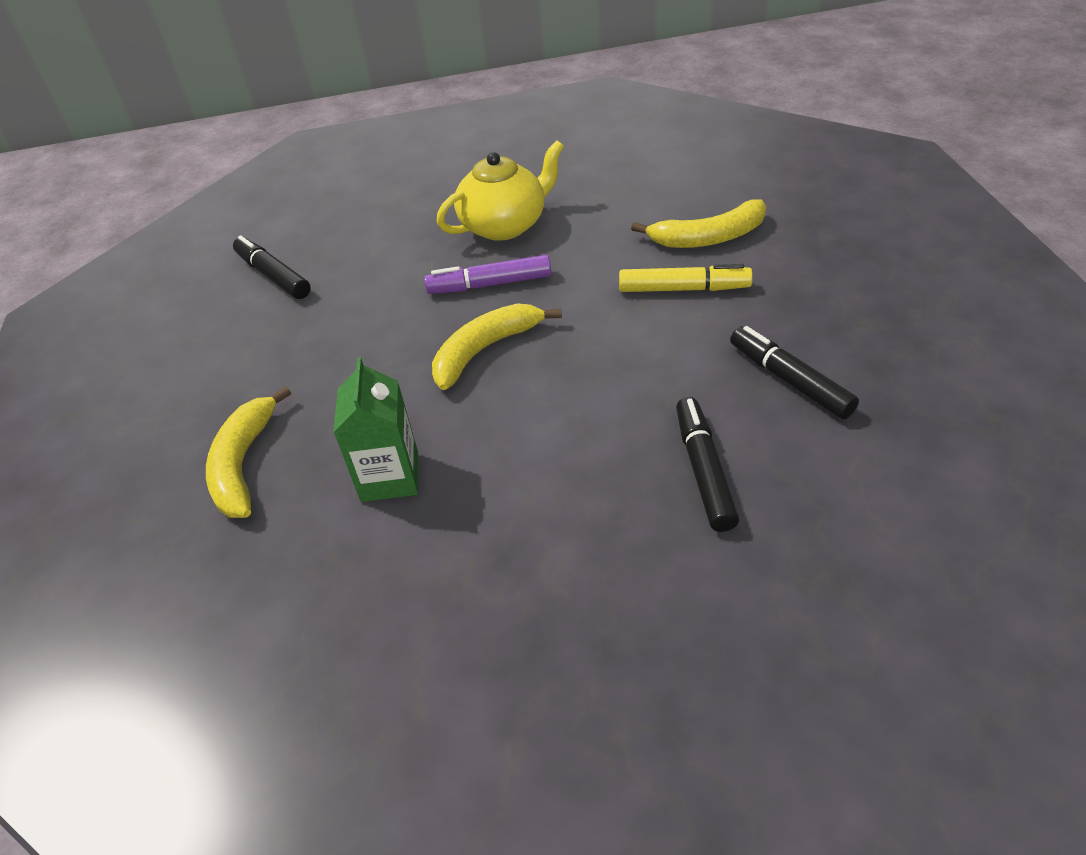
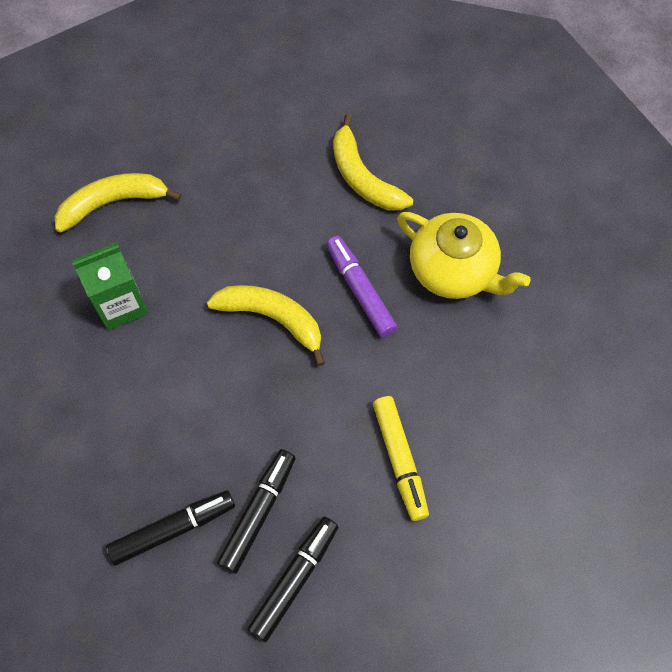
camera: 65 degrees right, 20 degrees up
black marker [233,236,311,299] -> black marker moved to [217,449,296,574]
yellow banana [631,200,766,248] -> yellow banana moved to [333,114,413,211]

